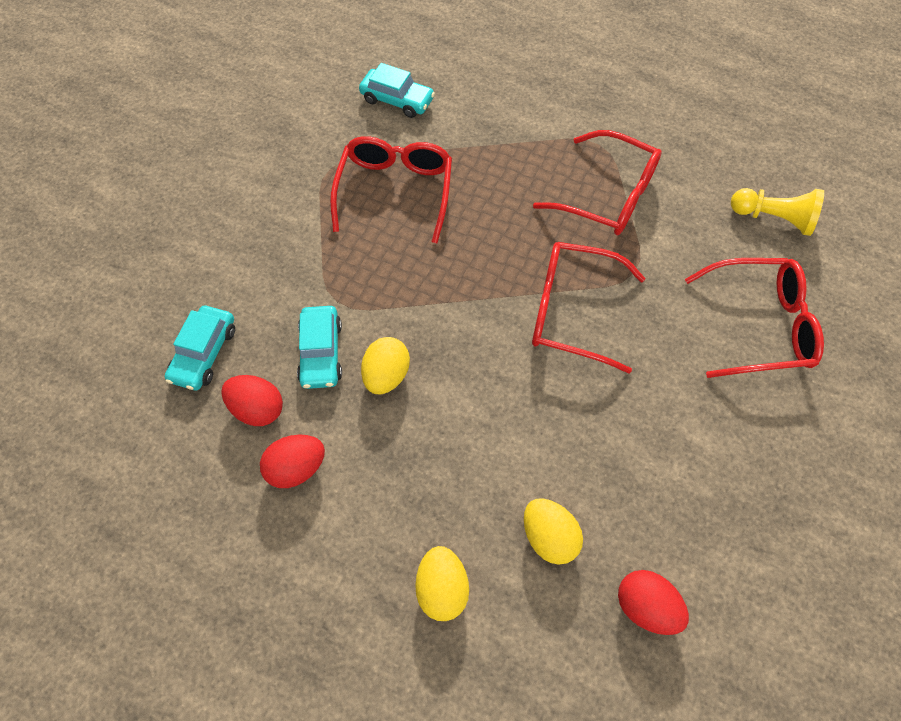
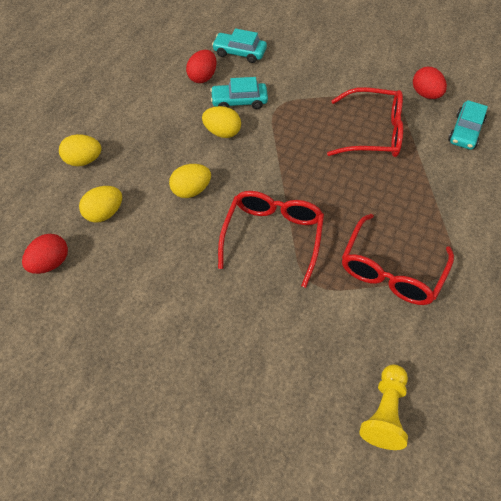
camera: 90 degrees right, 5 degrees down
red egg [260,435,325,488] -> red egg moved to [413,67,447,99]
red glasses [685,258,824,378] -> none
none -> yellow egg [169,164,211,198]

